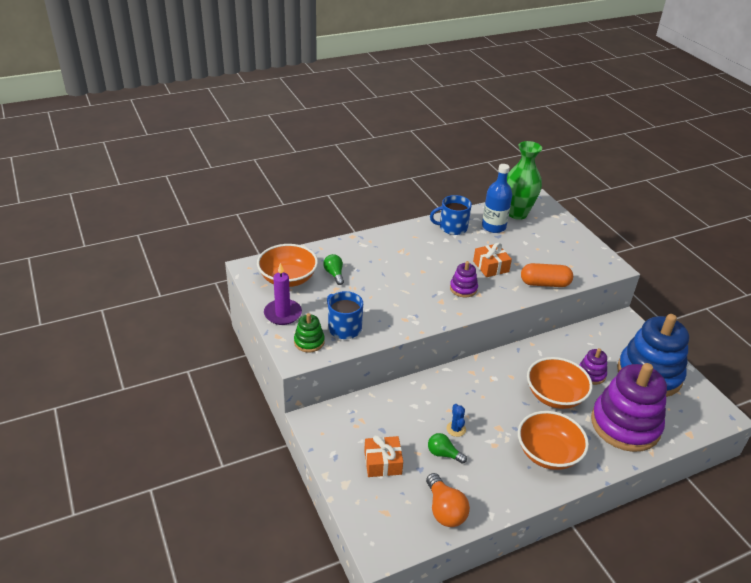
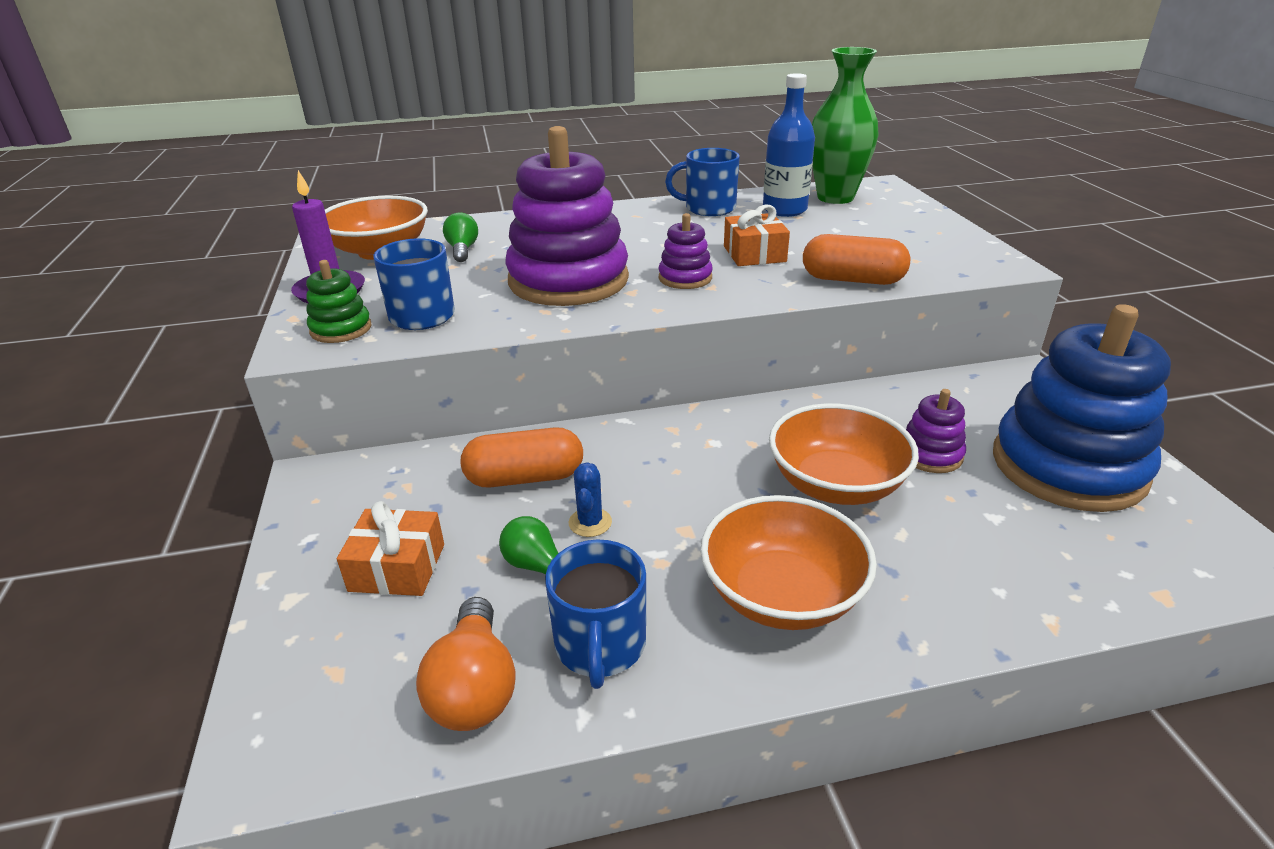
camera: 15 degrees right, 5 degrees down
purple stacking toy [591,363,667,452] -> purple stacking toy moved to [505,126,629,306]
none -> orange capsule [461,427,583,487]
none -> blue mug [545,540,646,689]

